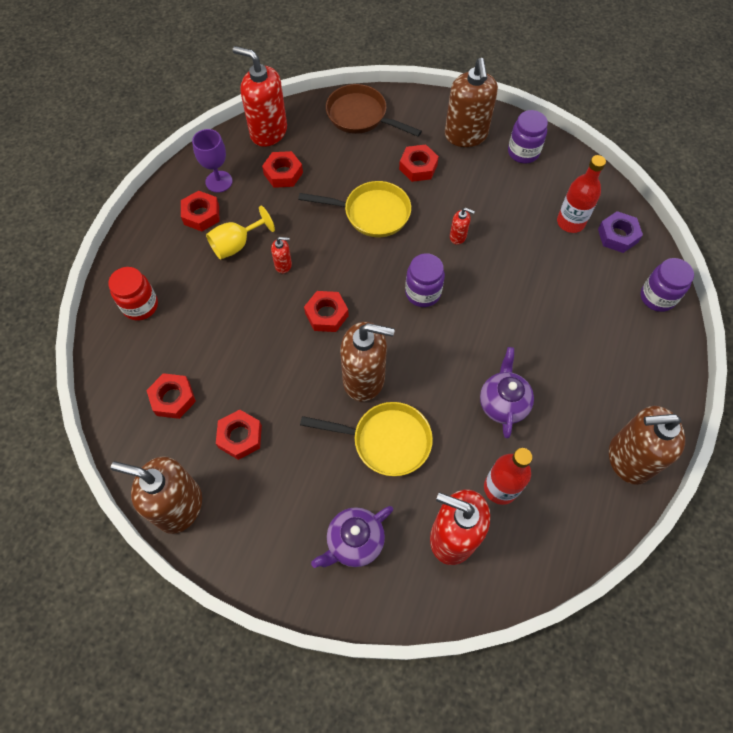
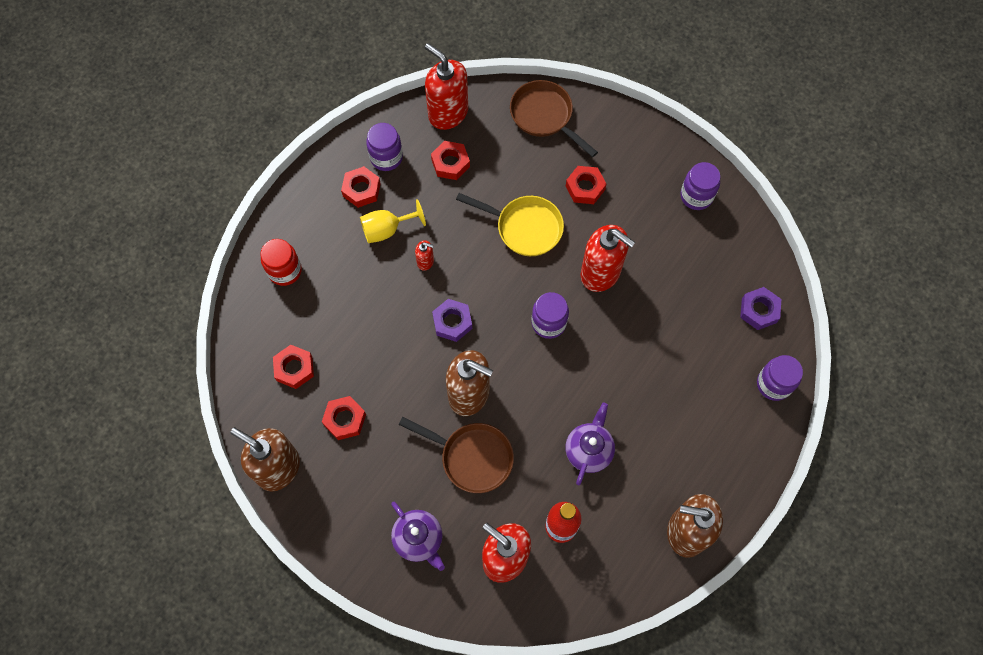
camera: 15 degrees right, 5 degrees up
purple goblet [192,129,233,193] -> purple jar [366,123,403,171]
yellow pan [300,402,433,476] -> brown pan [399,417,514,493]
red nut [304,291,349,332] -> purple nut [432,299,472,342]
purple teapot [311,506,393,568] -> purple teapot turned 105 degrees counterclockwise [391,502,445,571]
brown soap dispenser [445,58,498,147] -> none
red soap dispenser [450,208,475,245] -> red soap dispenser [580,225,635,292], size x2.25
red bottle [557,155,606,233] -> none

